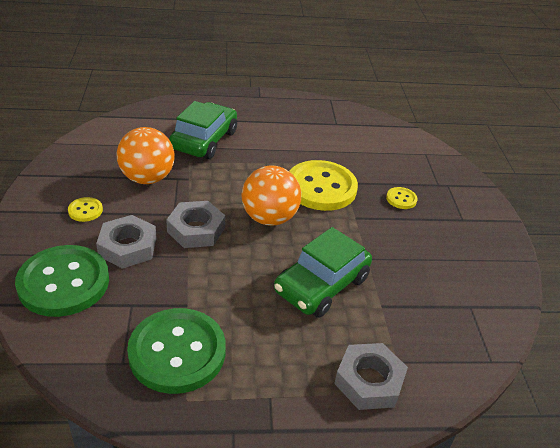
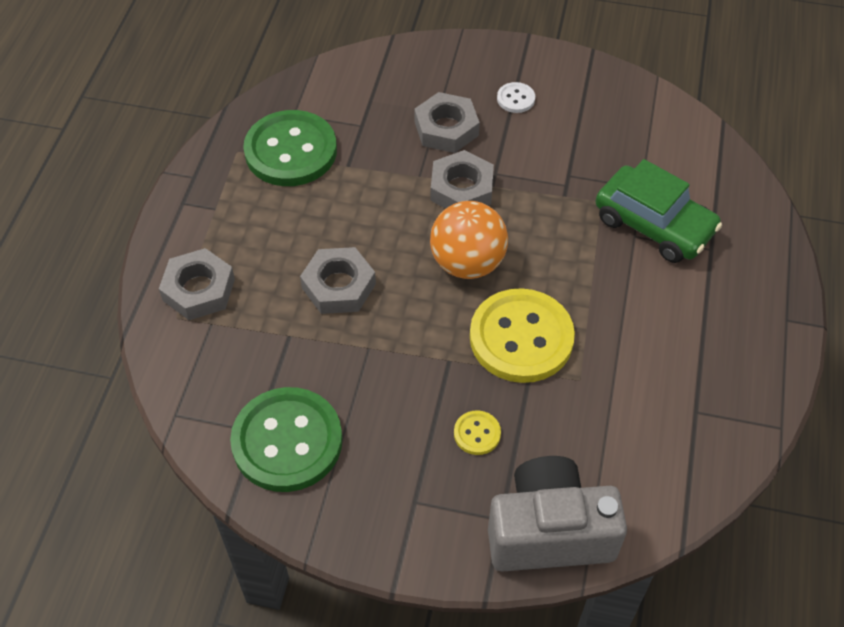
camera: 110 degrees right, 15 degrees up
green button [15,245,109,317] -> green button moved to [230,387,343,492]
yellow button [68,197,103,222] -> white button [497,82,535,113]
orange ball [117,127,175,184] -> none
green car [274,227,372,318] -> grey nut [300,247,376,314]
none -> grey camera [488,456,627,572]

